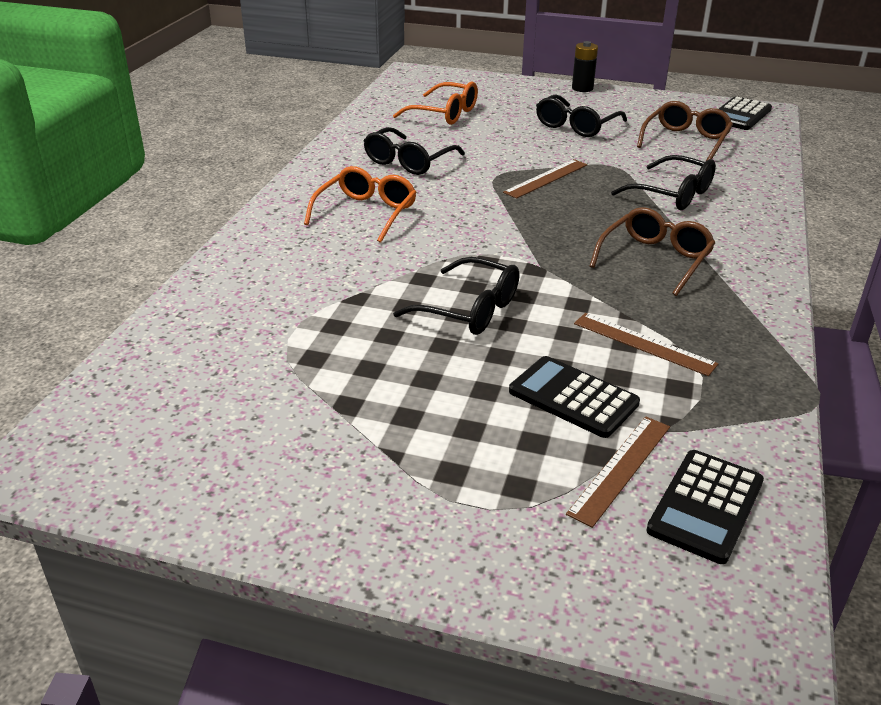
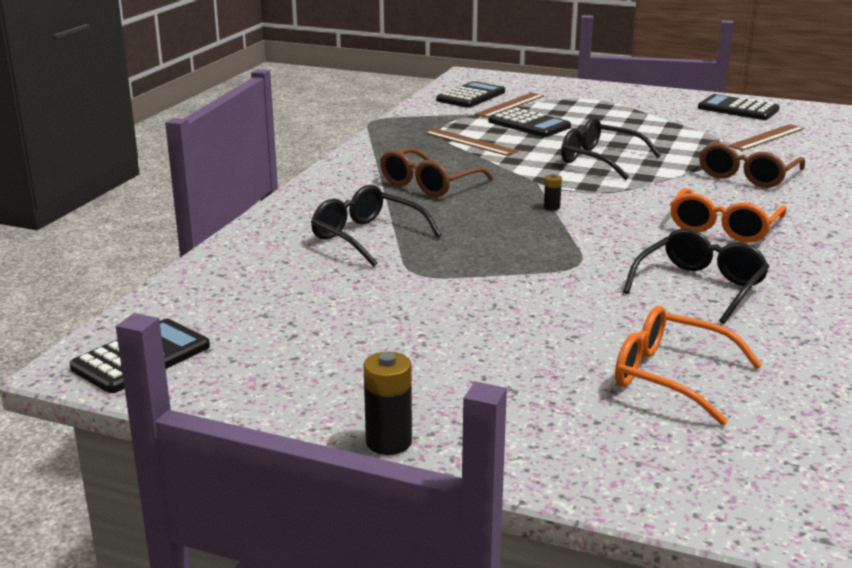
camera: 175 degrees left, 10 degrees down
brown ruler [503,159,587,199] -> brown ruler moved to [728,124,804,151]
black glasses [536,94,627,137] -> none
brown glasses [637,101,733,161] -> brown glasses moved to [699,141,805,188]
none -> black battery [544,174,562,211]
none -> black calculator [698,94,780,120]

